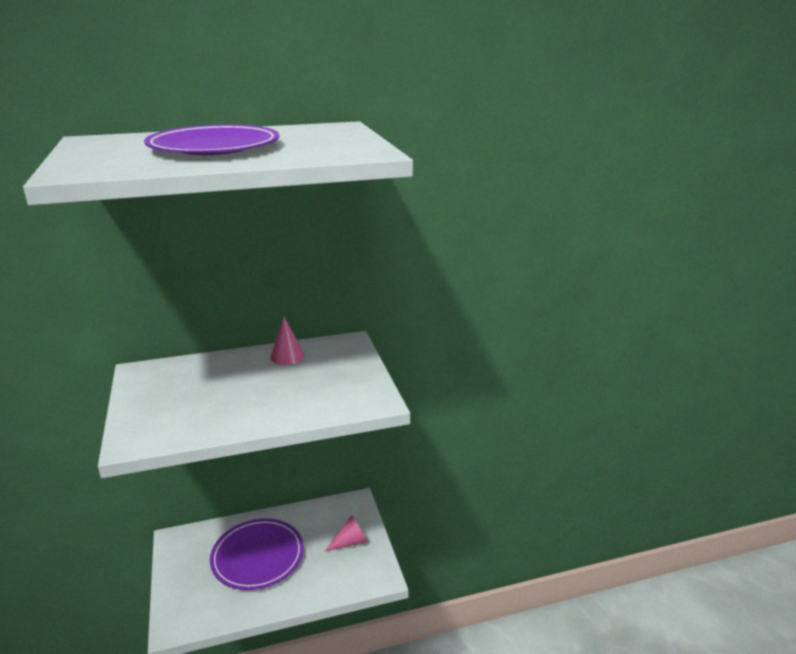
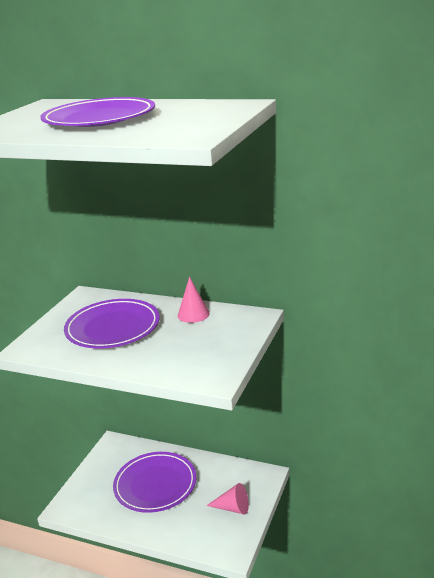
camera: 40 degrees right, 0 degrees up
none -> purple plate [64,299,160,349]

